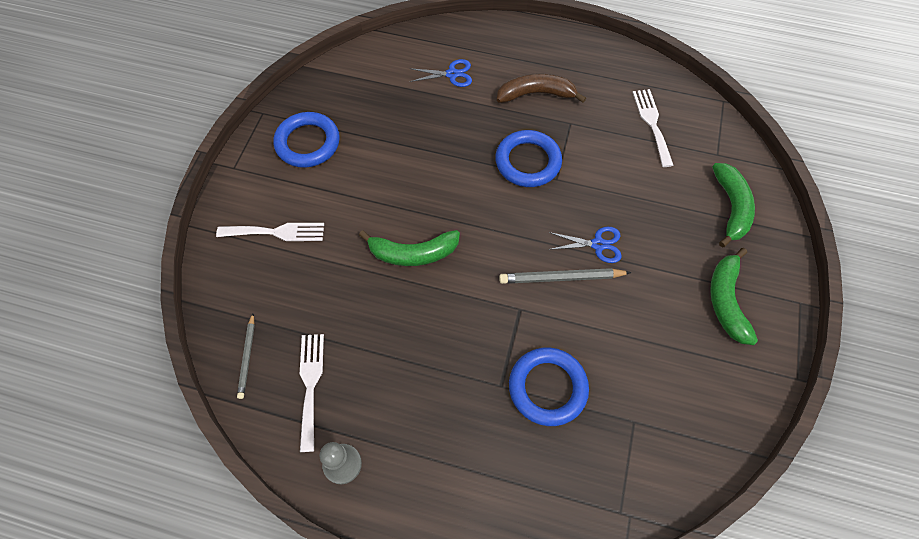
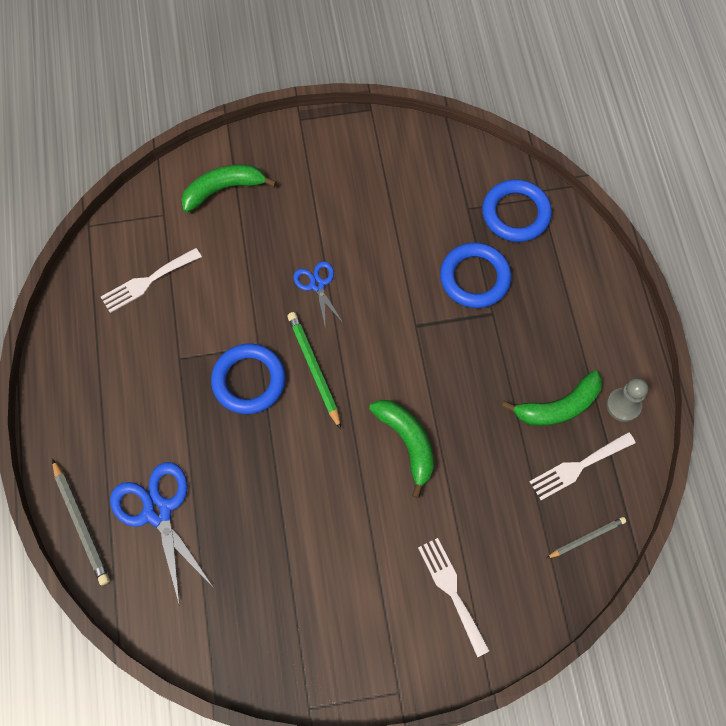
camera: 115 degrees left, 5 degrees up
blue ring [273,112,340,168] -> blue ring moved to [482,179,552,242]
blue scissors [409,59,472,87] -> blue scissors [110,462,214,606], size x1.75
brown banana [497,74,586,103] -> none
grey pencil [499,268,631,284] -> grey pencil moved to [52,459,110,585]
green banana [710,248,758,345] -> green banana moved to [502,370,602,426]
none -> green pencil [287,312,341,429]

